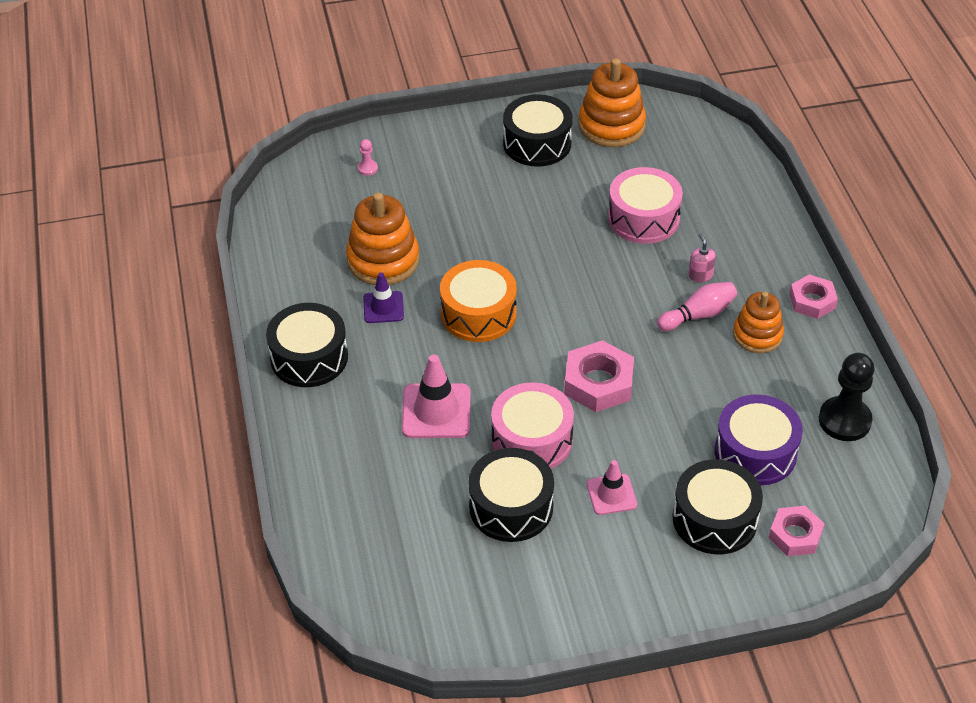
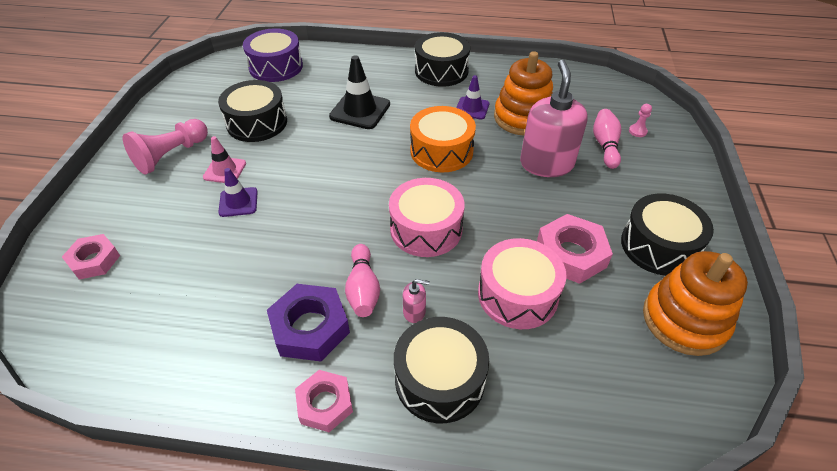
camera: 110 degrees right, 0 degrees up
pink traffic cone [402,354,471,438] -> black traffic cone [329,55,390,129]
pink drum [491,382,574,469] -> pink drum moved to [389,178,465,257]
pink nut [564,340,634,412] -> pink nut moved to [537,214,613,284]
black drum [673,459,763,554] -> black drum moved to [394,317,489,423]
purple drum [715,395,803,485] -> purple drum moved to [243,28,303,82]
orange stacking toy [733,291,784,353] -> purple nut [267,284,350,362]
black pawn [819,353,875,441] -> none
none -> pink pawn [123,119,208,174]
none -> purple traffic cone [218,168,258,217]
none -> pink soap dispenser [520,60,588,177]
none -> pink bowling pin [593,109,621,169]

